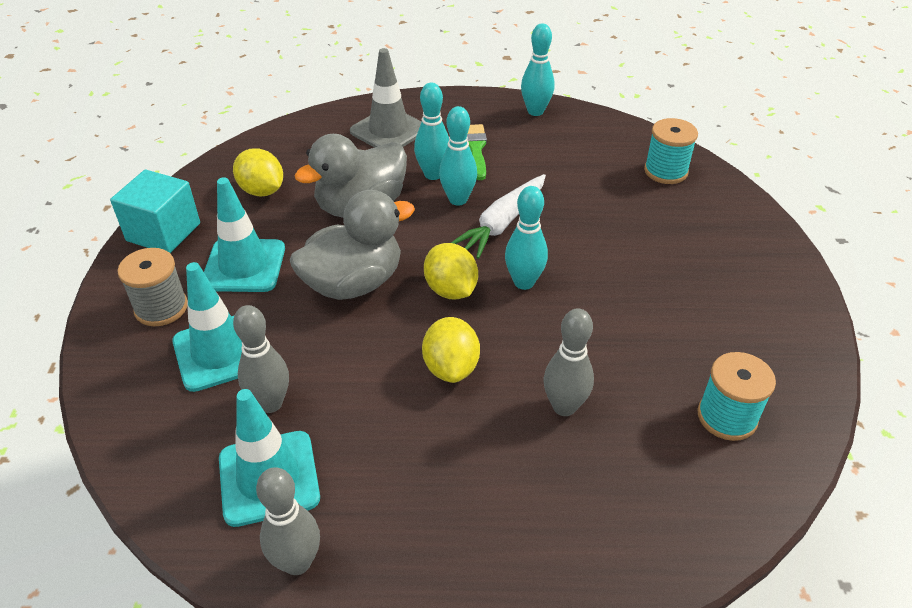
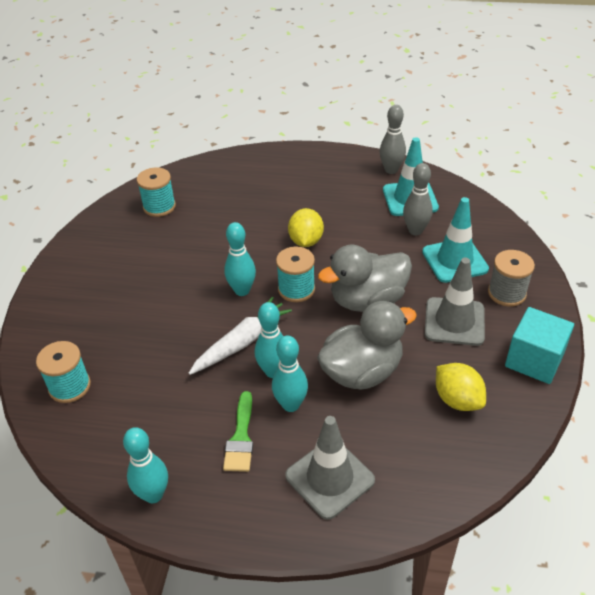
camera: 170 degrees left, 0 degrees up
turquoise traffic cone [204,177,285,292] -> grey traffic cone [425,257,485,346]
yellow lemon [424,243,478,299] -> turquoise spool [276,246,315,302]
grey bowling pin [544,308,594,416] -> none

